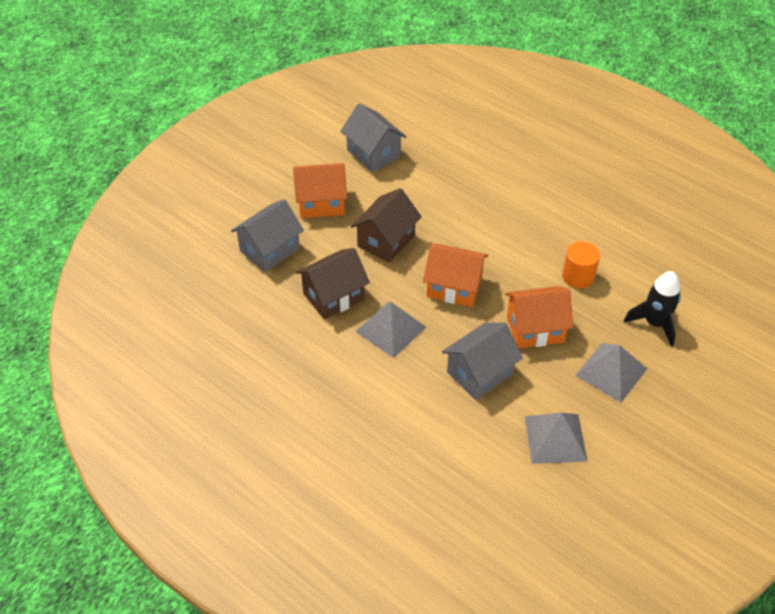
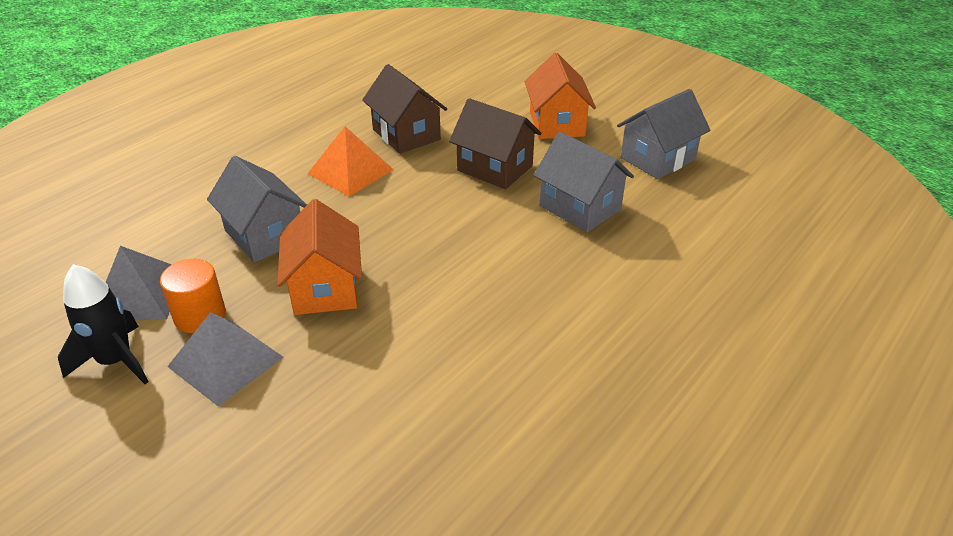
camera: 90 degrees right, 10 degrees down
grey house [231,199,304,272] -> grey house moved to [533,132,634,232]
grey pyramid [355,302,426,358] -> orange pyramid [307,126,394,196]
orange house [423,244,488,307] -> none
orange cylinder [562,241,600,289] -> orange cylinder moved to [160,259,226,333]
black rocket [624,271,681,347] -> black rocket moved to [58,264,148,384]

